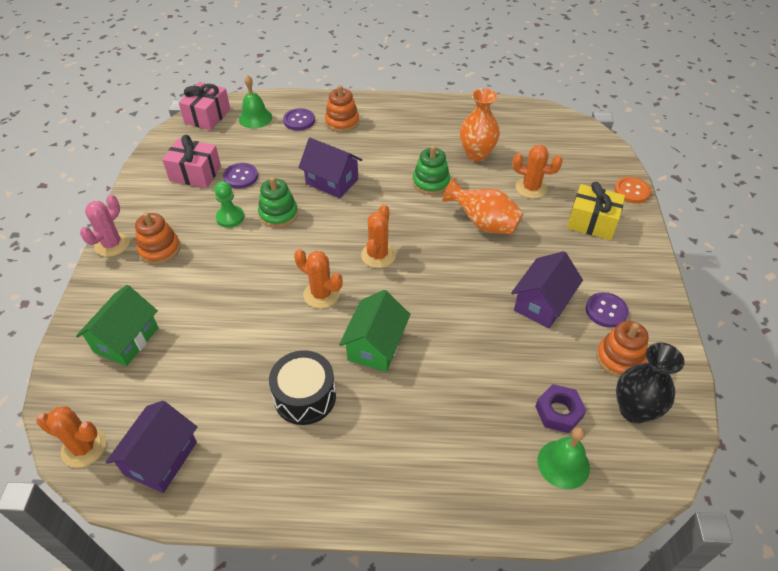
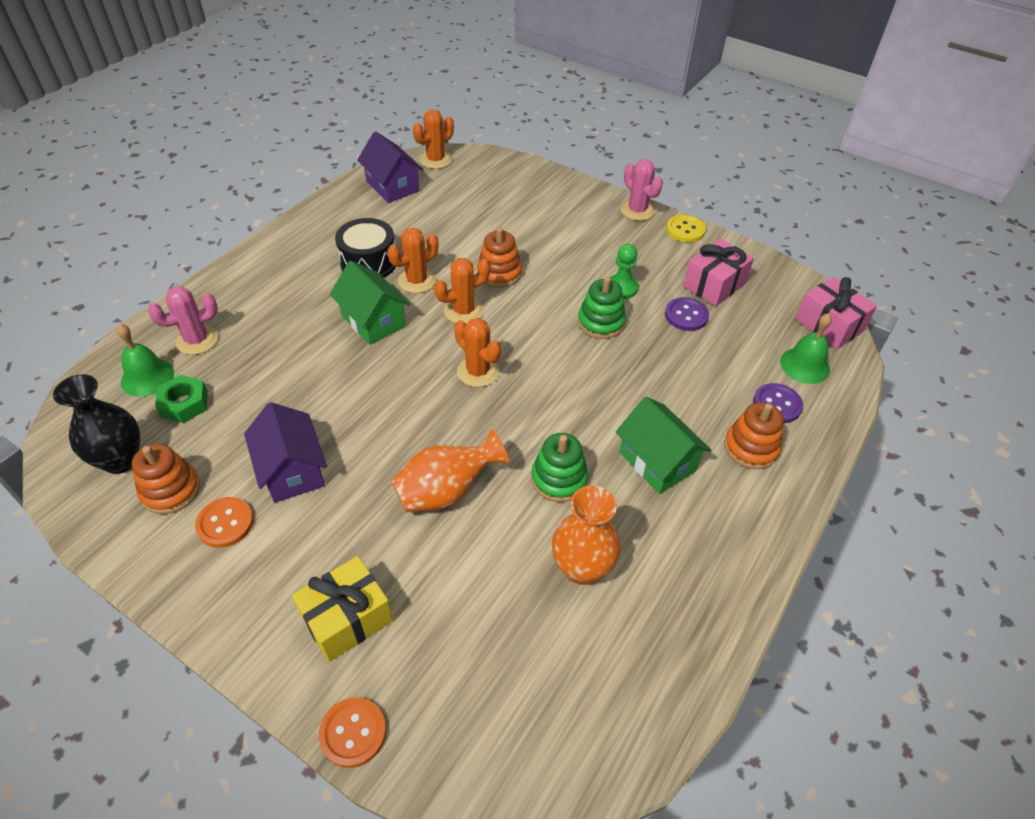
camera: 120 degrees right, 0 degrees up
green house [76,285,158,366] -> green house moved to [616,397,711,494]
orange stacking toy [135,212,180,264] -> orange stacking toy moved to [477,227,522,288]
purple house [298,138,362,198] -> none
orange cactus [512,145,563,199] -> orange cactus moved to [387,228,438,293]
purple nut [535,384,587,433] -> green nut [155,375,208,423]
purple button [586,292,629,328] -> orange button [195,497,254,548]
none -> pink cactus [148,286,218,355]
none -> yellow button [666,215,706,242]

